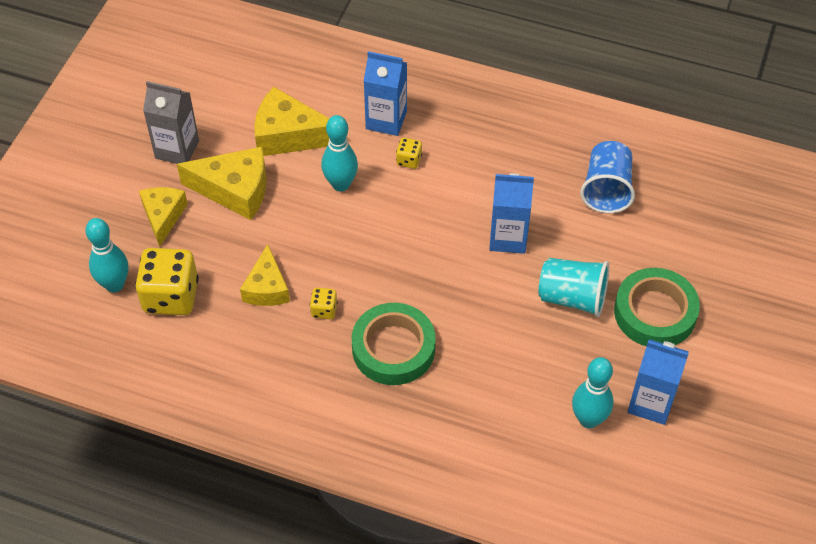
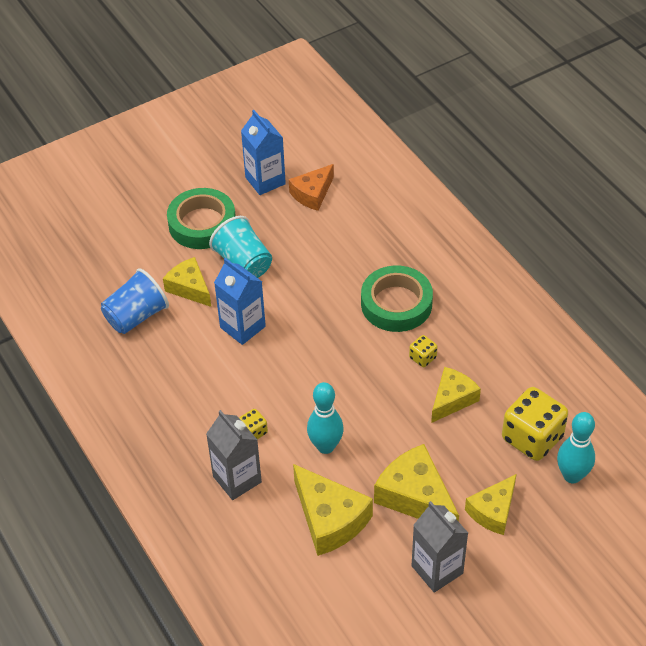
camera: 140 degrees left, 5 degrees down
blue carton [364,51,407,136] -> grey carton [206,410,262,500]
turquoise bowling pin [572,357,614,428] -> orange cheese [289,164,334,211]
none -> yellow cheese [163,257,211,307]

